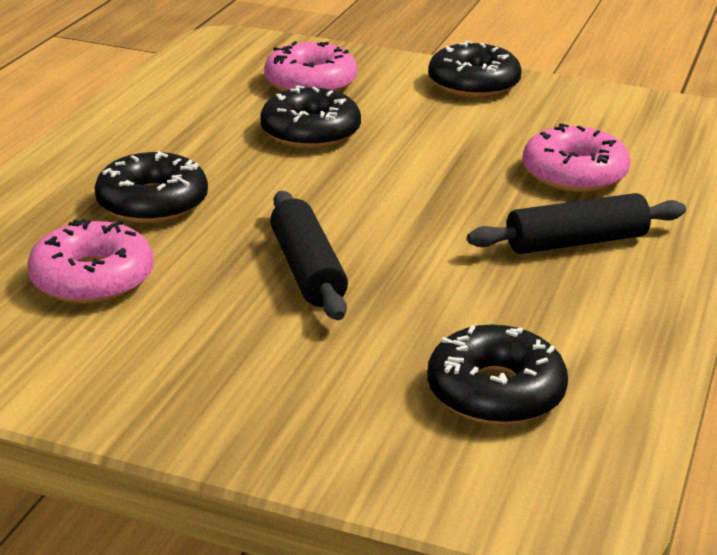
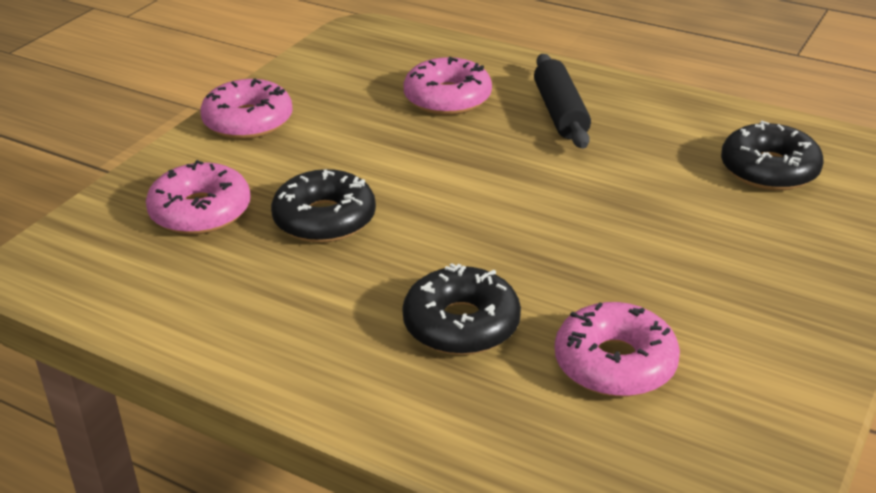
camera: 80 degrees left, 5 degrees up
black rolling pin [270,191,348,320] -> none
black donut [428,41,522,98] -> pink donut [200,79,293,139]

